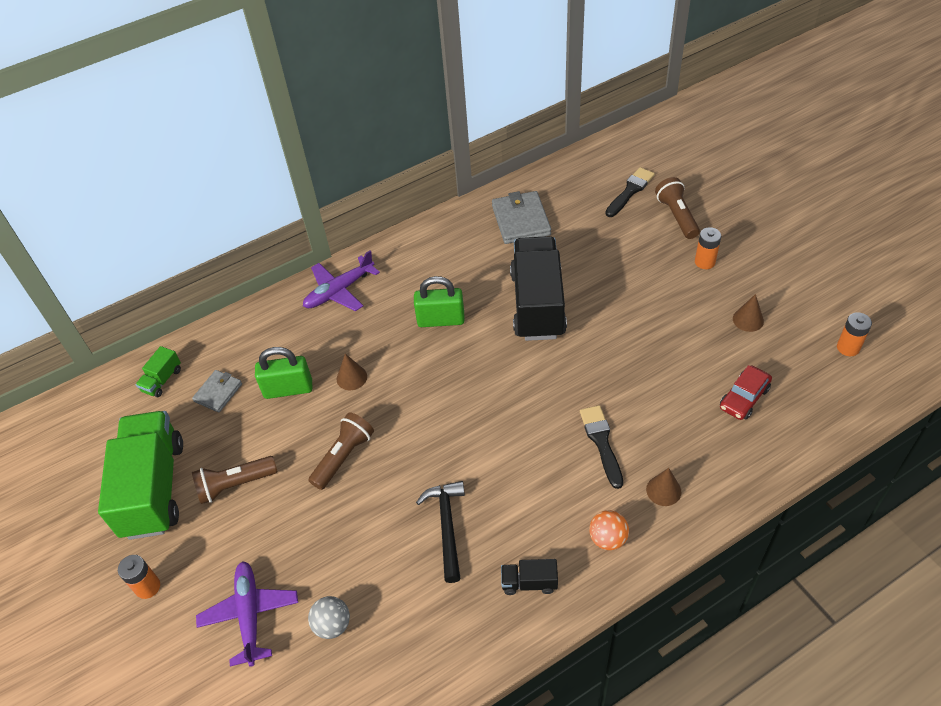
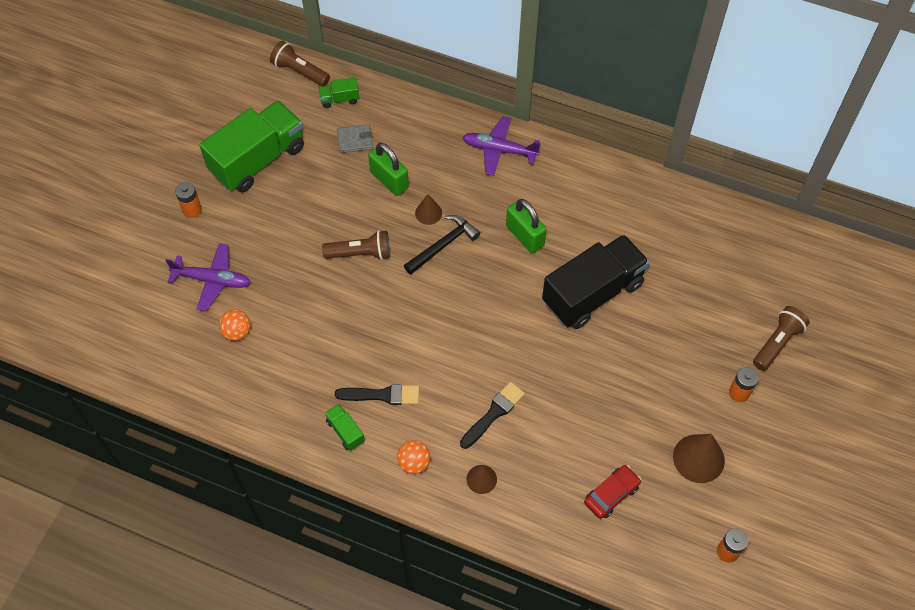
camera: 50 degrees right, 10 degrees up
brown flashlight [192,456,277,504] -> brown flashlight moved to [270,41,330,86]
purple plane [196,561,298,667] -> purple plane turned 60 degrees clockwise [165,243,251,311]
grey ball [308,596,350,639] -> orange ball [219,310,251,341]
black hammer [416,481,465,583] -> black hammer moved to [404,215,480,275]
grey wallet [492,191,551,244] -> none
black truck [501,559,558,595] -> green truck [325,404,365,451]
black brush [605,167,655,217] -> black brush moved to [335,384,419,405]
red car [720,365,772,420] -> red car turned 135 degrees clockwise [584,465,641,519]
brown cone [733,294,764,332] -> brown cone [673,434,725,483], size x1.70

